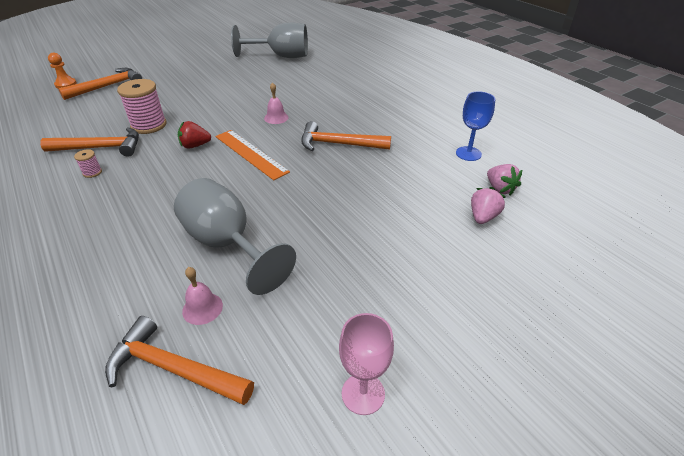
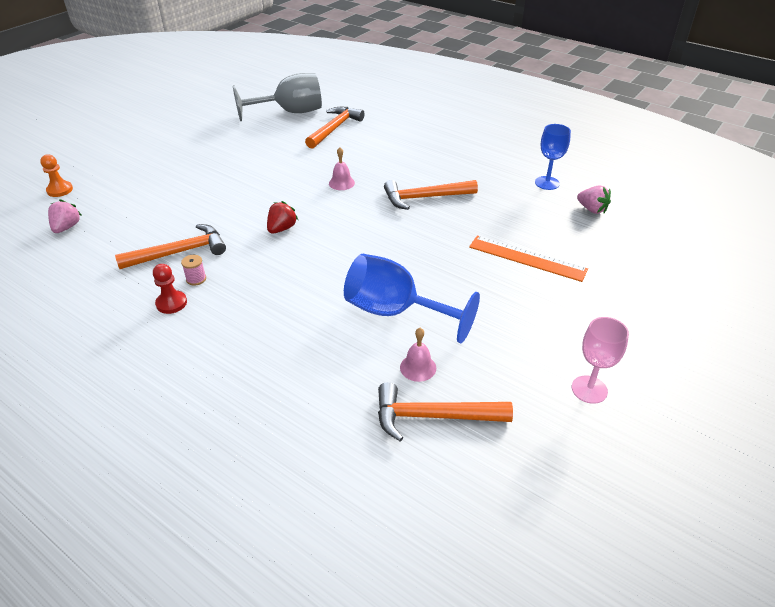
camera: 20 degrees left, 0 degrees up
orange hammer [58,68,142,100] -> orange hammer moved to [305,107,365,149]
pink spool [117,79,166,134] -> none
grey goblet [174,178,296,295] -> blue goblet [344,254,480,344]
red strawberry [178,121,211,149] -> red strawberry turned 150 degrees clockwise [267,201,298,234]
orange ruler [215,130,290,180] -> orange ruler moved to [469,236,588,282]
pink strawberry [471,187,506,224] -> pink strawberry moved to [48,199,82,233]
none -> red pawn [153,264,187,314]

